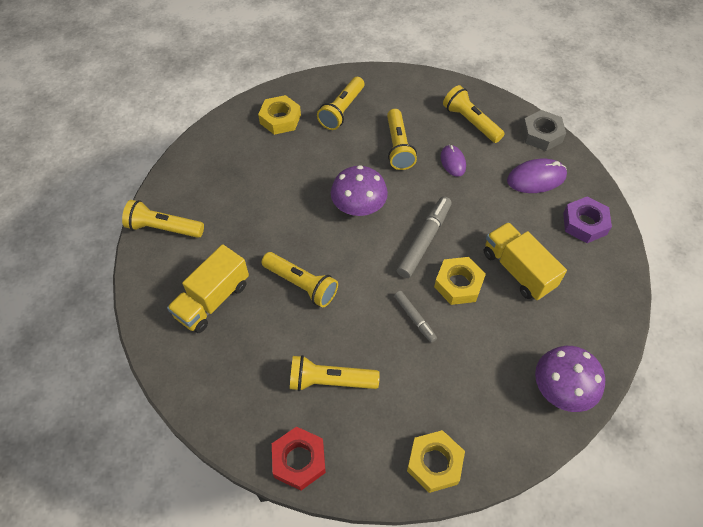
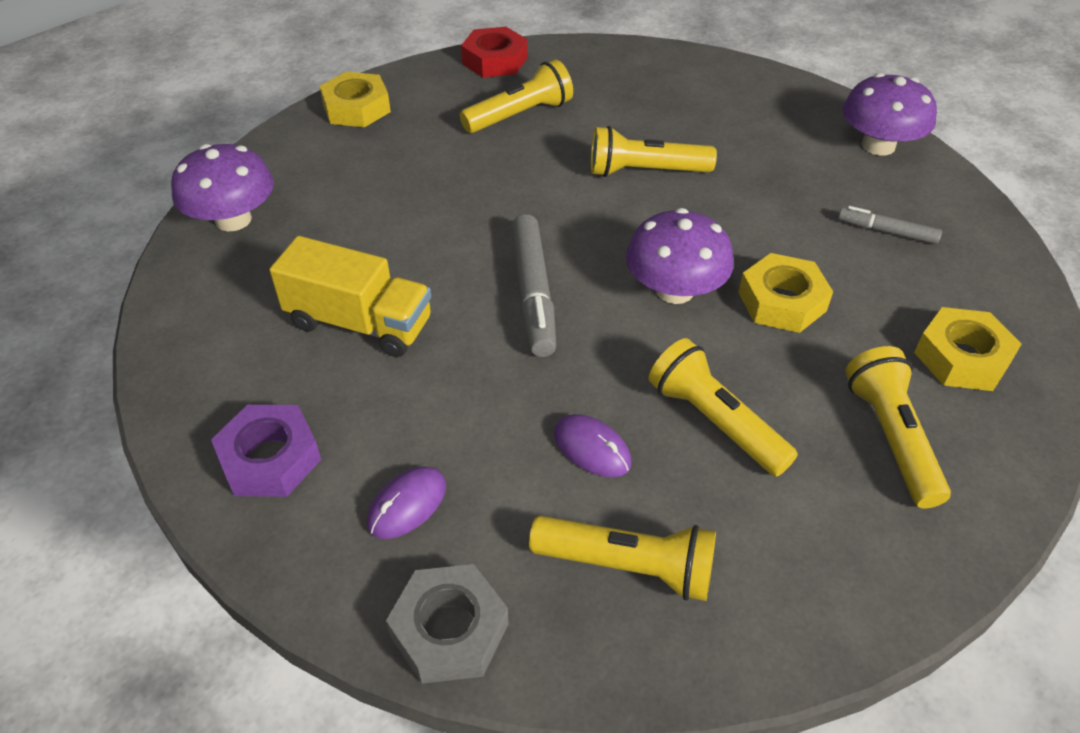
camera: 145 degrees right, 10 degrees down
yellow flashlight [122,200,204,238] -> purple mushroom [843,73,937,156]
yellow truck [167,244,249,333] -> none
grey marker [394,291,437,343] -> grey marker moved to [838,206,942,244]
yellow nut [434,257,486,305] -> yellow nut moved to [738,253,833,333]
purple mouse [507,159,567,193] -> purple mouse [367,467,446,539], size x0.65

